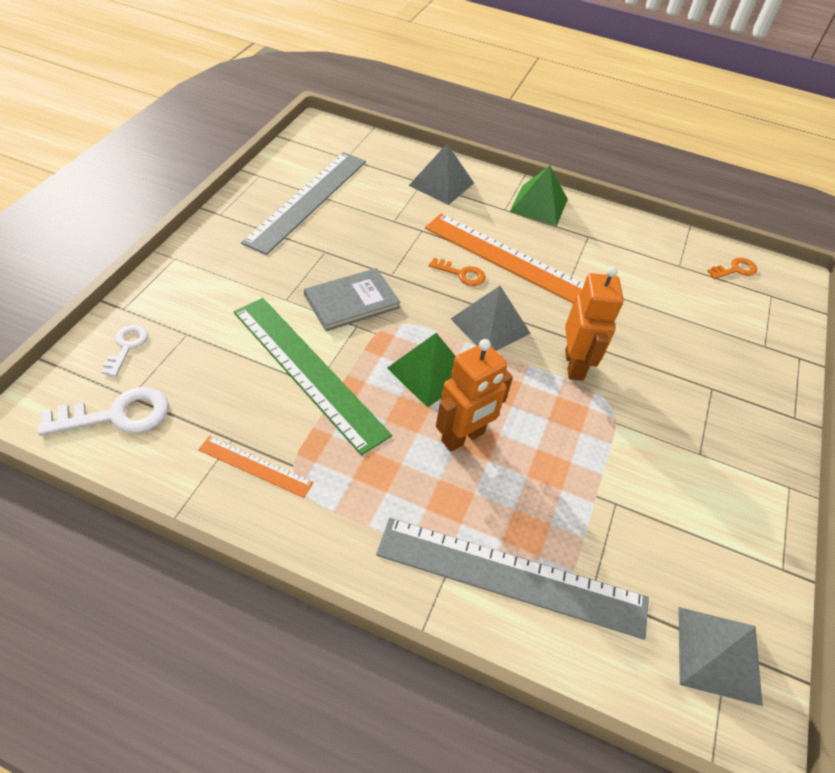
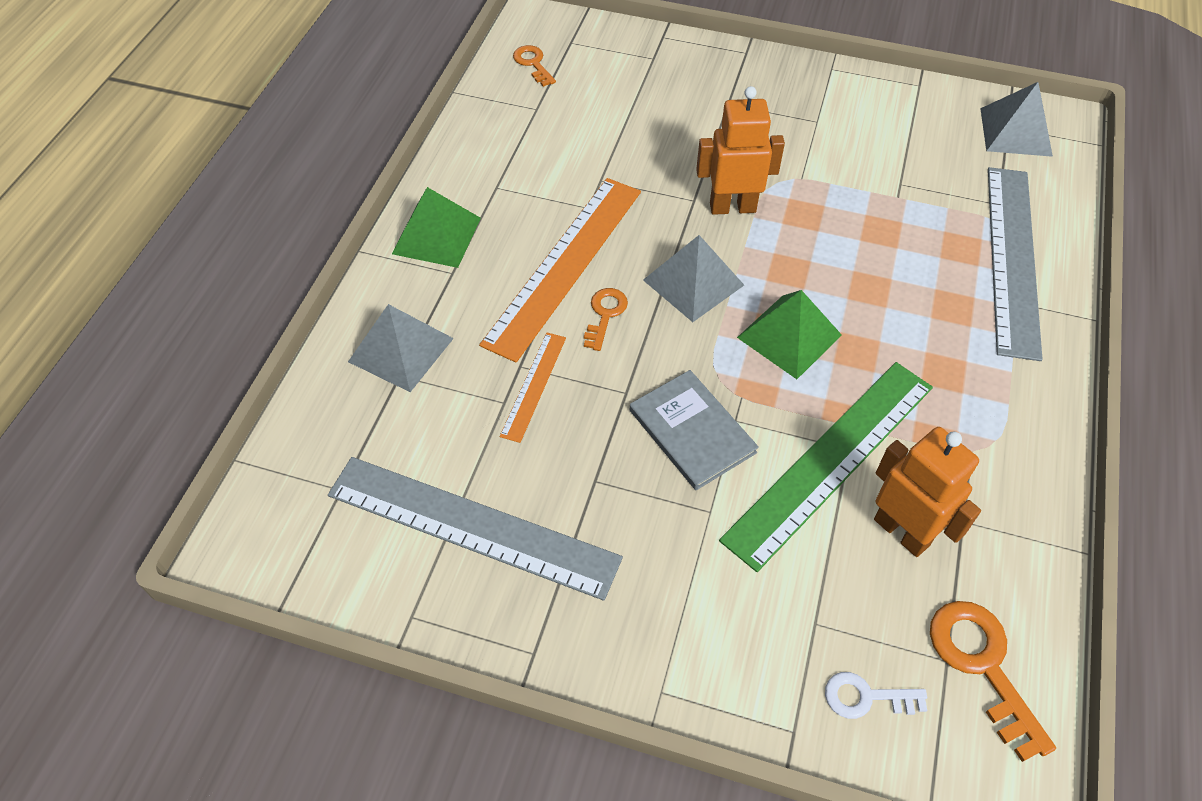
camera: 90 degrees left, 5 degrees up
white key [38,387,169,436] -> orange key [930,601,1056,762]
orange ruler [198,436,314,498] -> orange ruler moved to [500,332,566,443]
orange robot [436,339,513,452] -> orange robot moved to [874,427,981,557]

